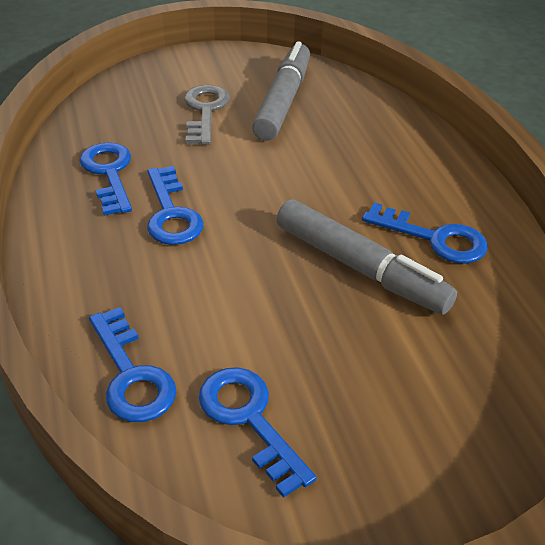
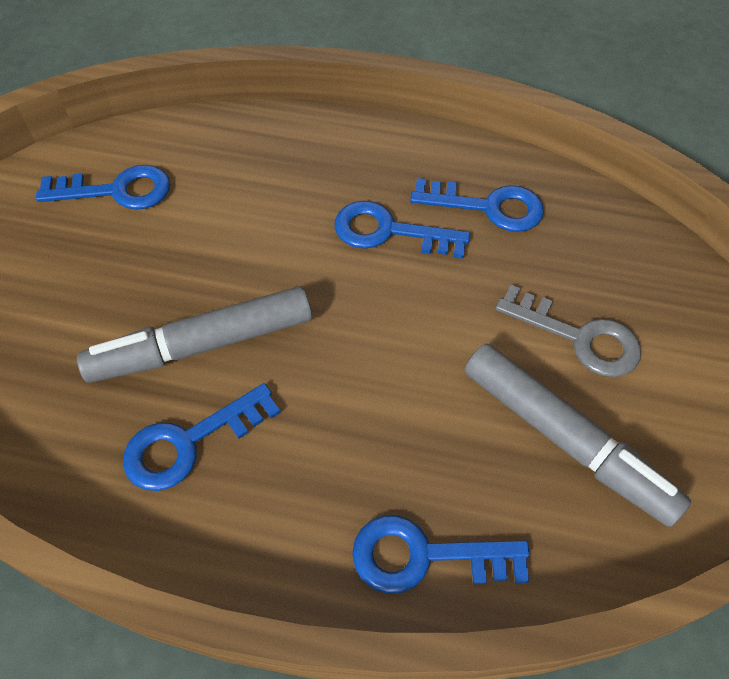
camera: 120 degrees right, 15 degrees up
blue key [89,307,177,422] -> blue key moved to [352,515,530,594]

